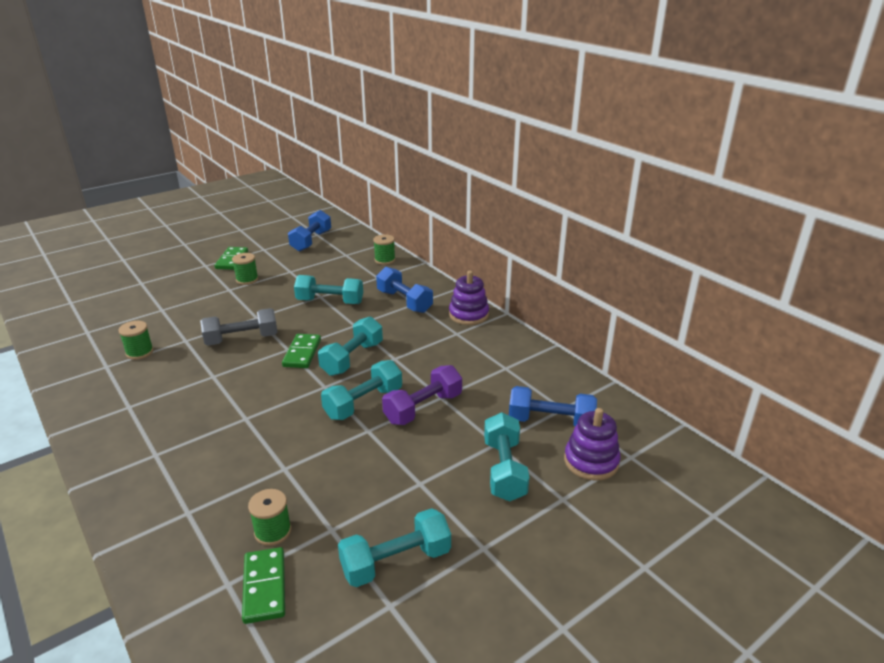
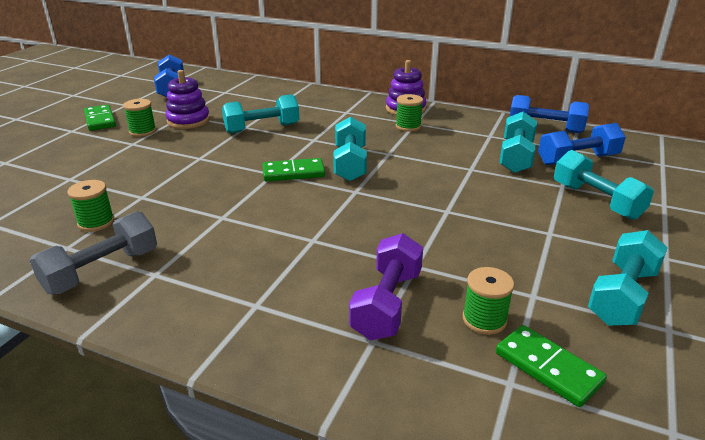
camera: 30 degrees left, 0 degrees up
grey dumbbell [200,308,278,346] -> grey dumbbell moved to [30,211,157,294]
green domino [282,334,321,368] -> green domino turned 75 degrees counterclockwise [263,158,325,182]
turquoise dumbbell [321,360,402,420] -> turquoise dumbbell moved to [499,112,537,173]
green spool [373,234,395,265] -> green spool moved to [396,94,423,132]
blue dumbbell [376,267,433,313] -> blue dumbbell moved to [510,95,589,133]
purple dumbbell [382,365,462,425] -> purple dumbbell moved to [349,233,423,340]
purple stacking toy [564,408,620,481] -> purple stacking toy moved to [165,70,210,129]

